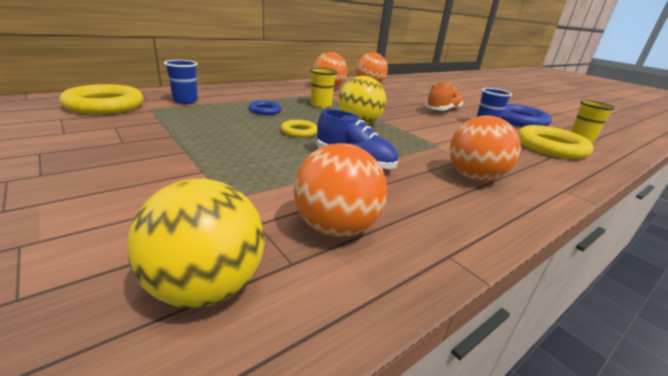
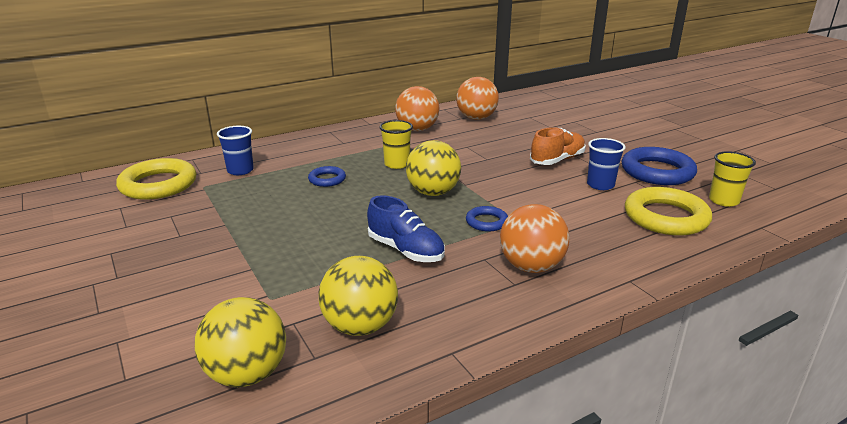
camera: 10 degrees right, 0 degrees up
yellow ring [281,120,317,138] -> none
orange ball [294,143,387,237] -> yellow ball [319,256,398,336]
none -> blue ring [466,206,508,232]

